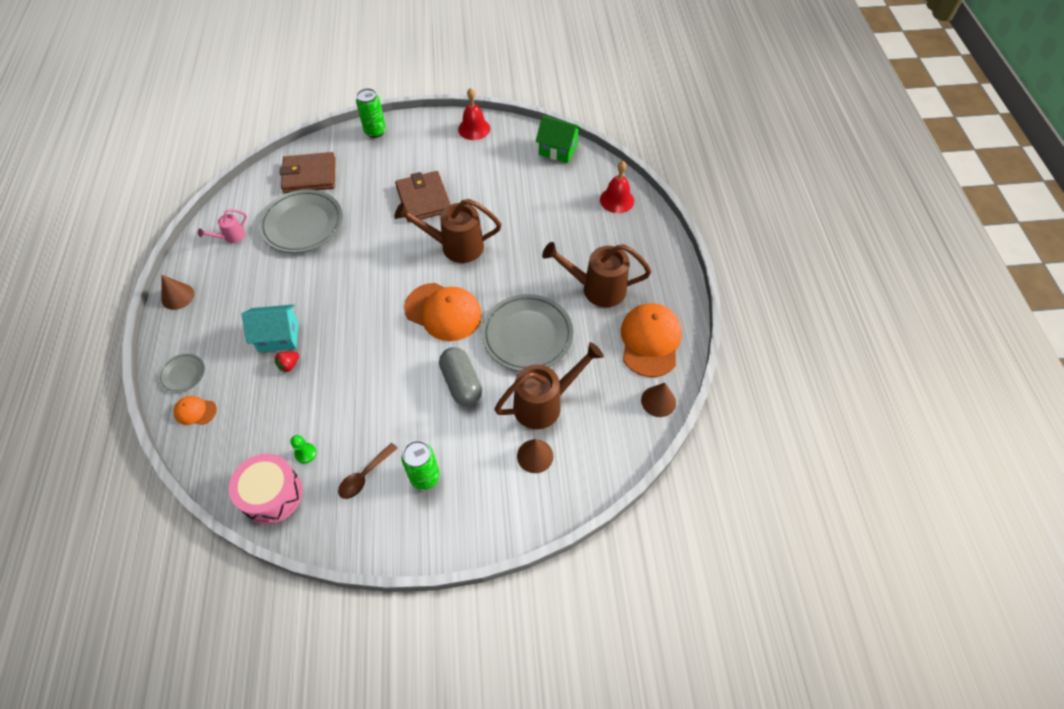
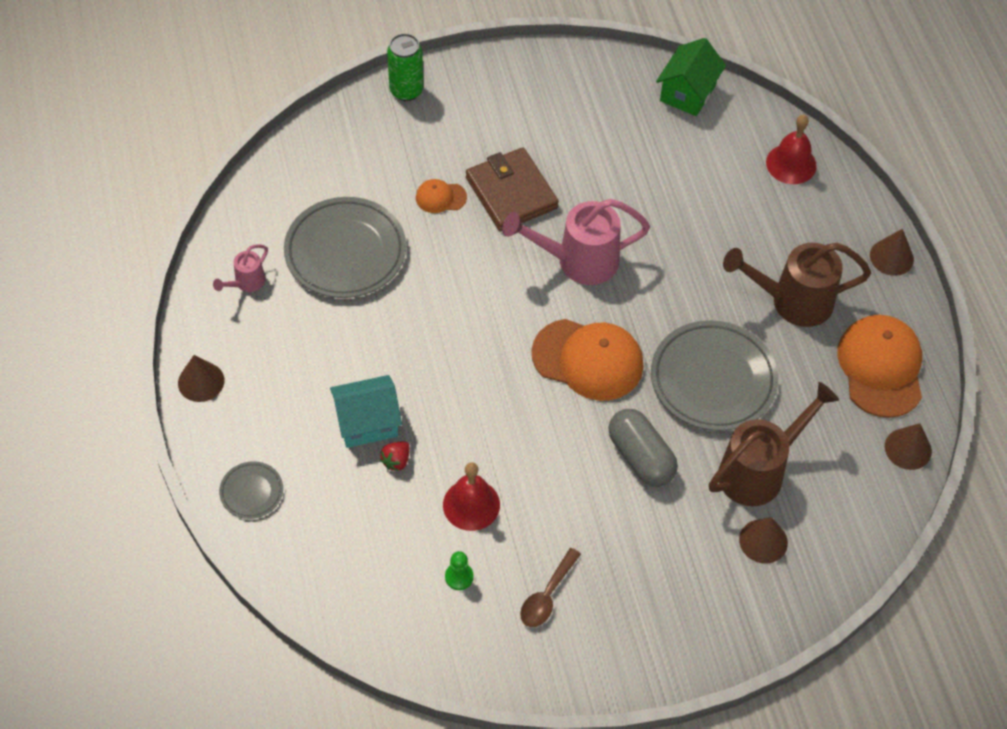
camera: 10 degrees left, 0 degrees up
orange cap [174,396,217,425] -> orange cap moved to [416,179,467,213]
pink drum [229,453,303,524] -> none
brown wallet [279,152,335,193] -> none
brown watering can [394,199,501,263] -> pink watering can [502,199,650,285]
green can [401,441,440,490] -> none
red bell [458,88,490,140] -> red bell moved to [443,462,500,531]
green house [536,116,582,163] -> green house turned 75 degrees counterclockwise [656,38,726,116]
none -> brown cone [870,229,914,276]

